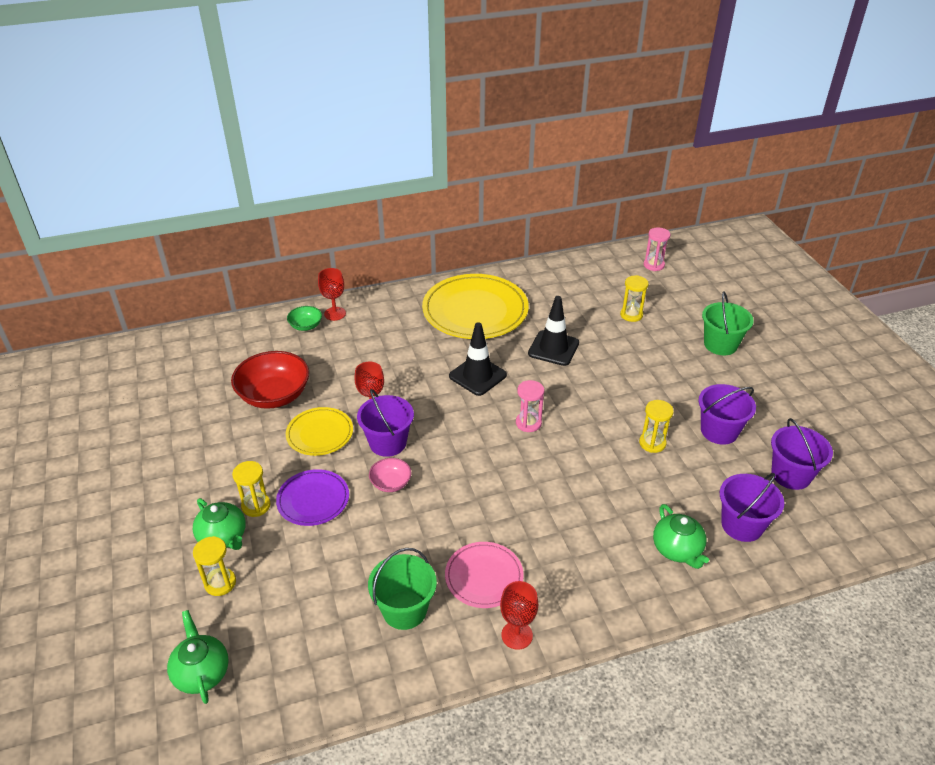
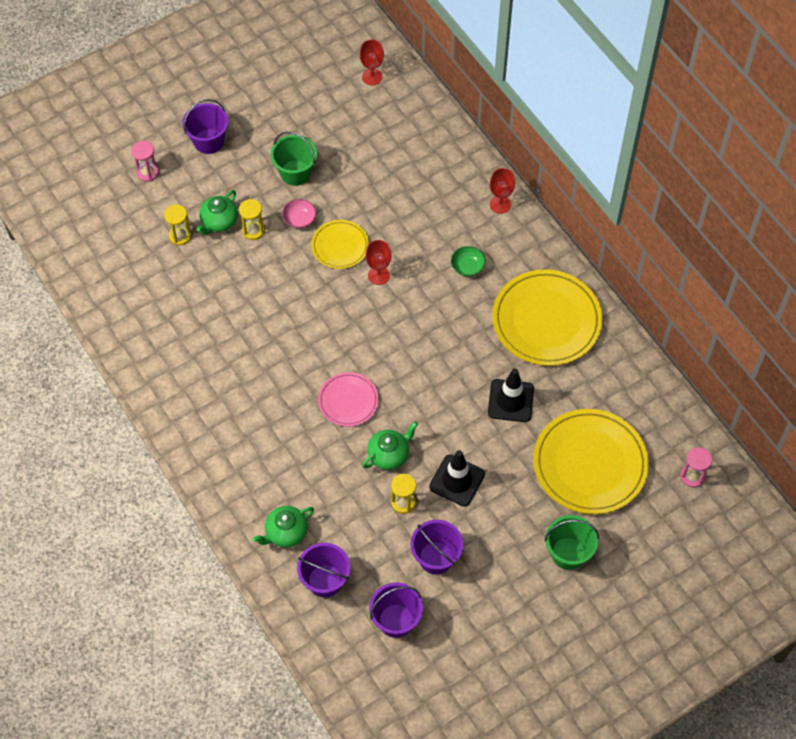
camera: 75 degrees right, 20 degrees up
green teapot [167,610,229,704] -> green teapot moved to [362,422,418,470]
red bowl [231,351,309,409] -> none
purple plate [276,469,349,526] -> none
green bowl [287,306,322,331] -> green bowl moved to [451,246,486,277]
purple bucket [357,389,414,457] -> purple bucket moved to [182,99,229,154]
green bucket [368,548,437,630] -> green bucket moved to [271,131,317,186]
pink bowl [369,458,411,492] -> pink bowl moved to [282,199,316,229]
pink plate [445,542,524,608] -> pink plate moved to [318,372,379,427]
black traffic cone [449,322,507,396] -> black traffic cone moved to [429,450,485,506]
red goblet [500,581,538,650] -> red goblet moved to [360,40,384,85]
pink hourglass [516,380,544,432] -> pink hourglass moved to [131,141,159,182]
yellow hourglass [620,275,649,322] -> yellow plate [533,409,649,514]

